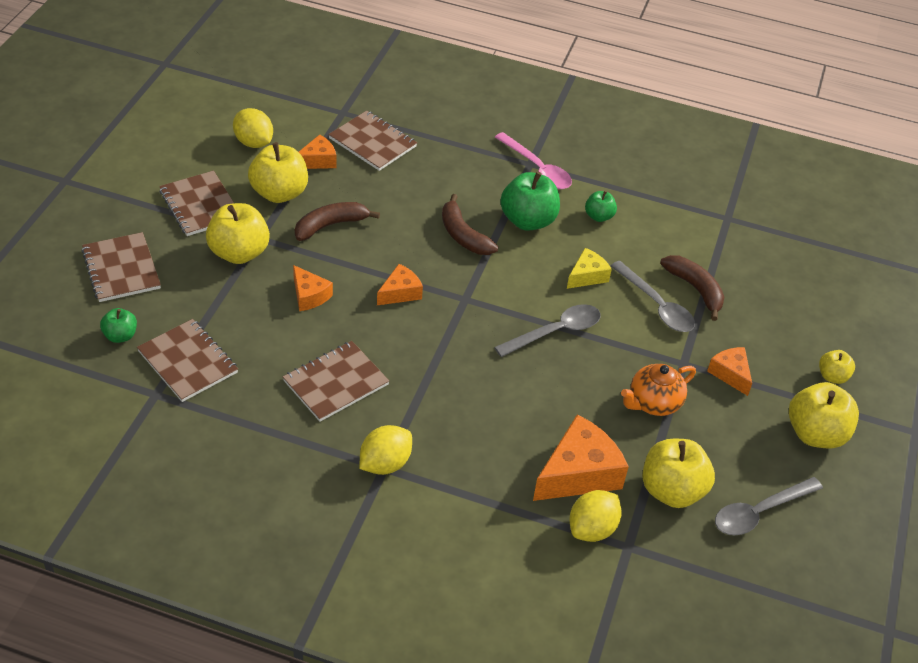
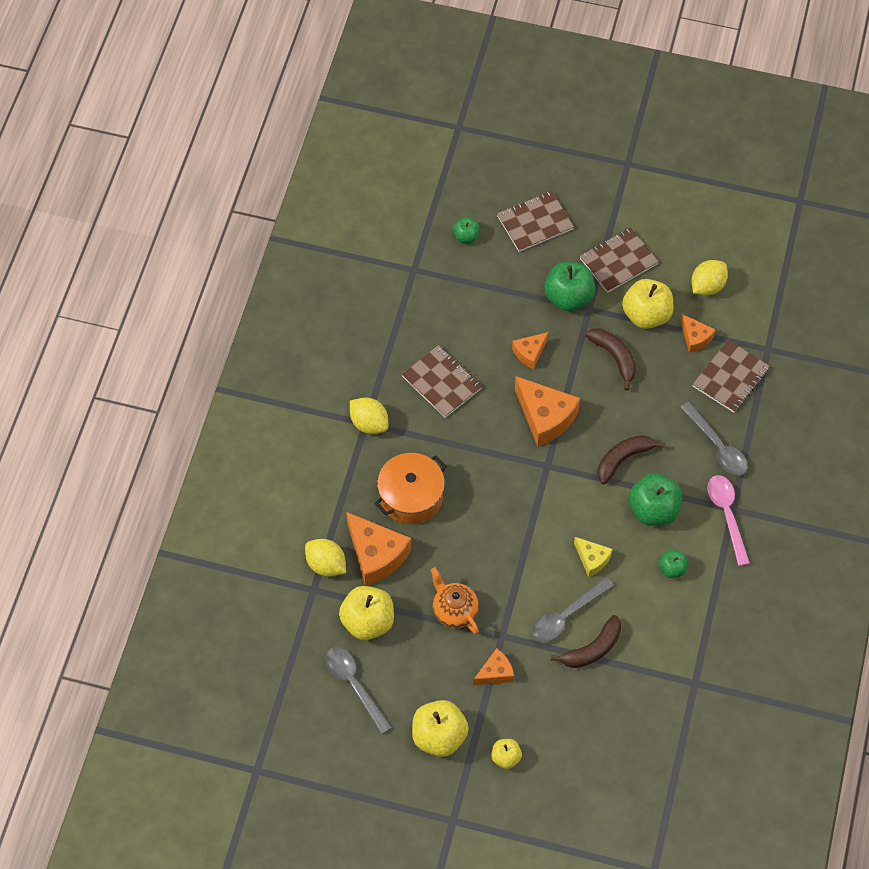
camera: 90 degrees right, 15 degrees up
brown notebook [137,319,238,402] -> none
yellow apple [206,203,270,264] -> green apple [544,262,596,311]
orange cheese [377,264,423,305] -> orange cheese [515,376,580,447], size x1.80
grey spoon [494,304,601,357] -> grey spoon moved to [680,402,748,476]
pink spoon [495,132,572,189] -> pink spoon turned 120 degrees clockwise [708,475,750,566]
none -> orange pot [375,453,447,524]

